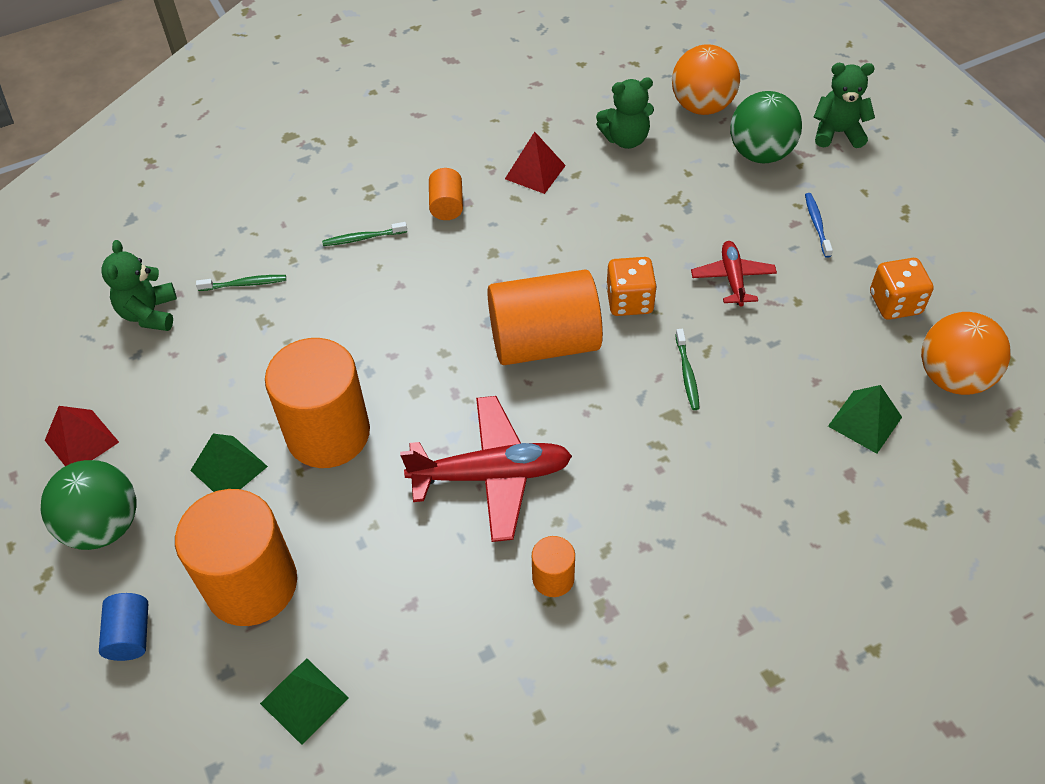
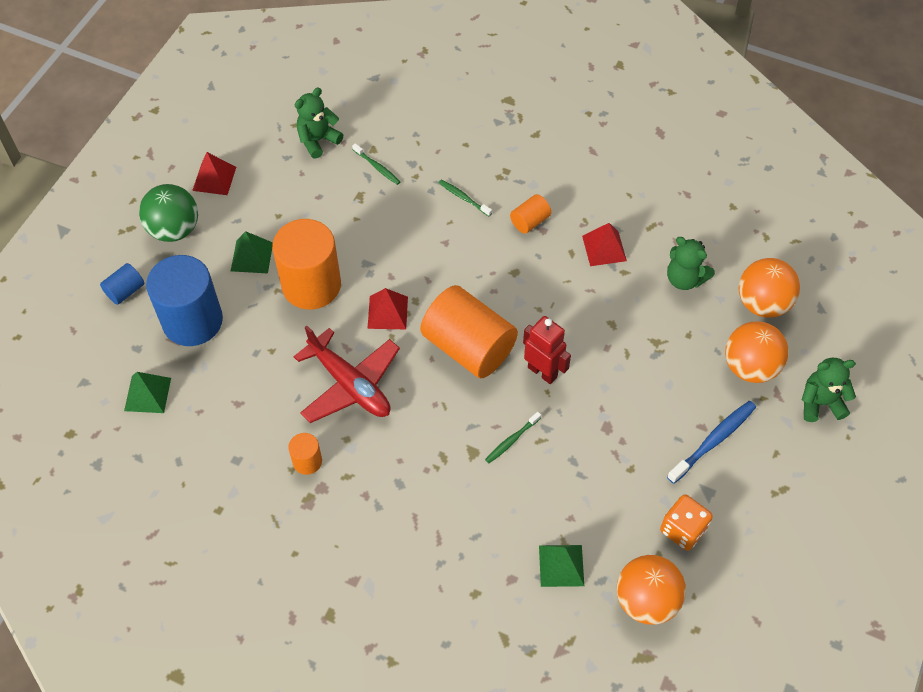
camera: 50 degrees right, 5 degrees up
orange cylinder [175,489,297,626] -> blue cylinder [146,255,223,346]
orange dice [606,257,657,316] -> red robot [523,316,571,384]
red plane [691,241,777,306] -> none
green ball [730,91,802,163] -> orange ball [725,321,789,383]
blue toothbrush [805,193,833,258] -> blue toothbrush [667,401,756,484], size x1.68
green teddy bear [814,63,875,148] -> green teddy bear turned 60 degrees counterclockwise [802,358,856,422]
none -> red pyramid [367,288,408,329]

